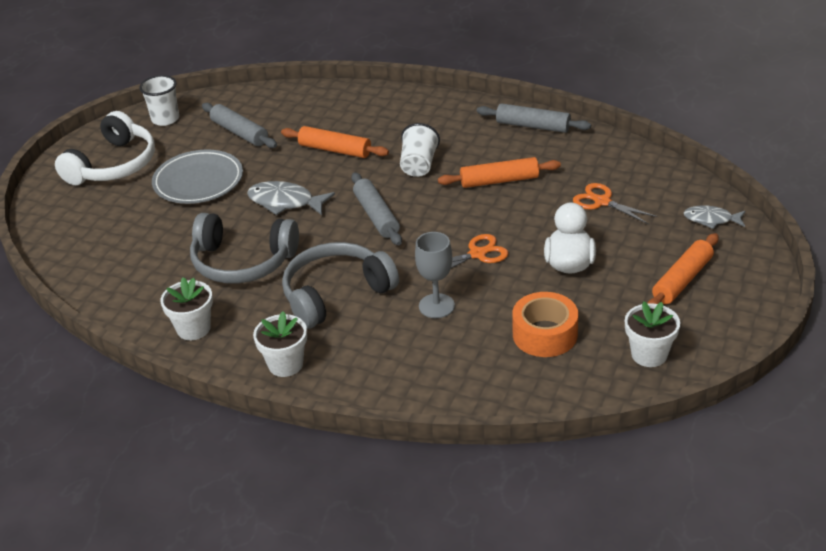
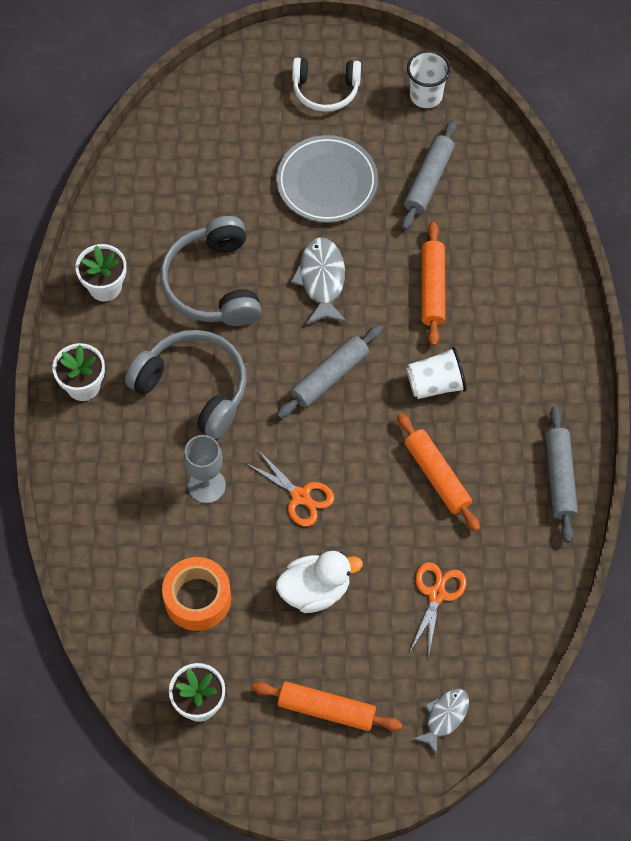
camera: 65 degrees right, 25 degrees up
white headphones [55,111,155,185] -> white headphones [292,58,361,112], size x0.66
grey fish [684,205,745,229] -> grey fish turned 45 degrees clockwise [413,689,469,755]

